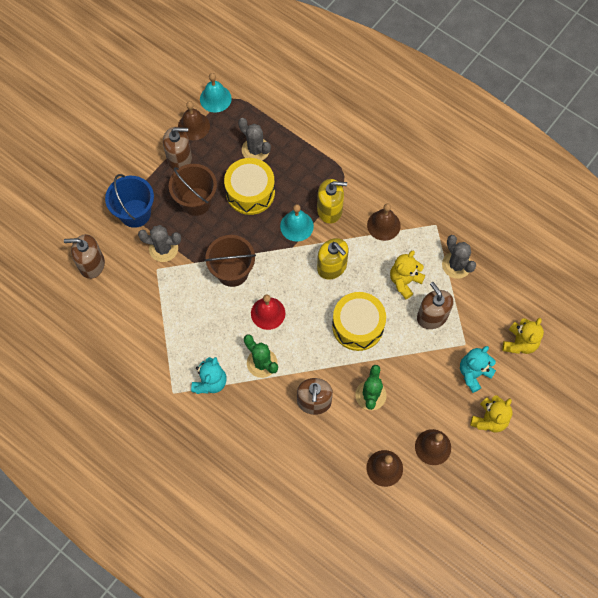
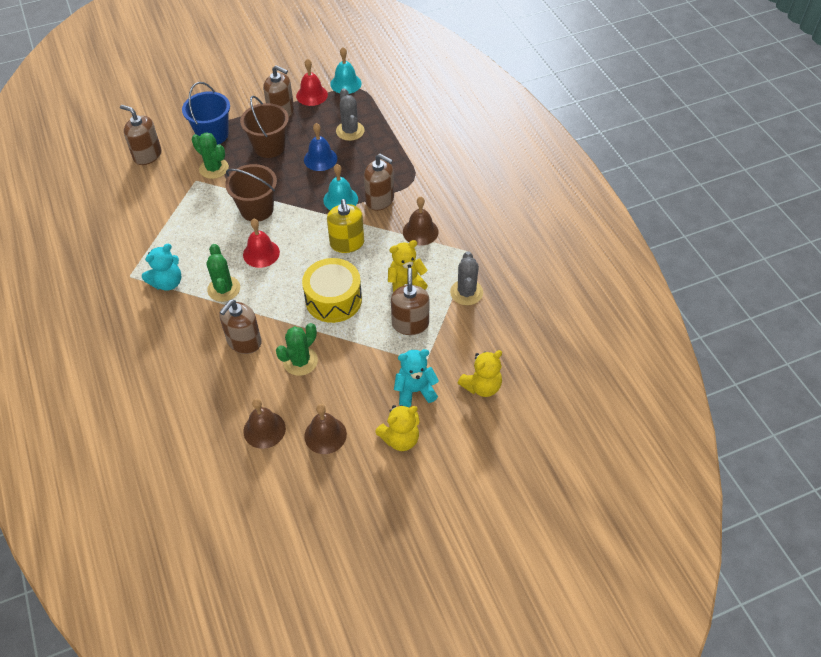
camera: 30 degrees right, 15 degrees down
grey cactus [138,225,181,262] -> green cactus [192,132,229,179]
brown bell [178,101,210,140] -> red bell [296,59,328,106]
yellow drum [224,158,275,215] -> blue bell [304,123,337,171]
yellow soap dispenser [317,179,347,224] -> brown soap dispenser [364,154,394,211]

